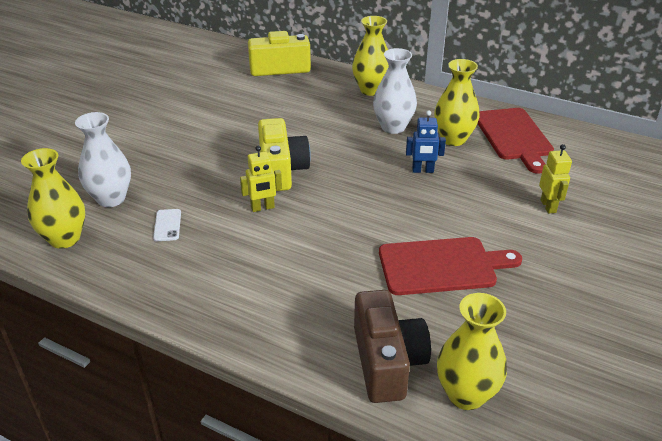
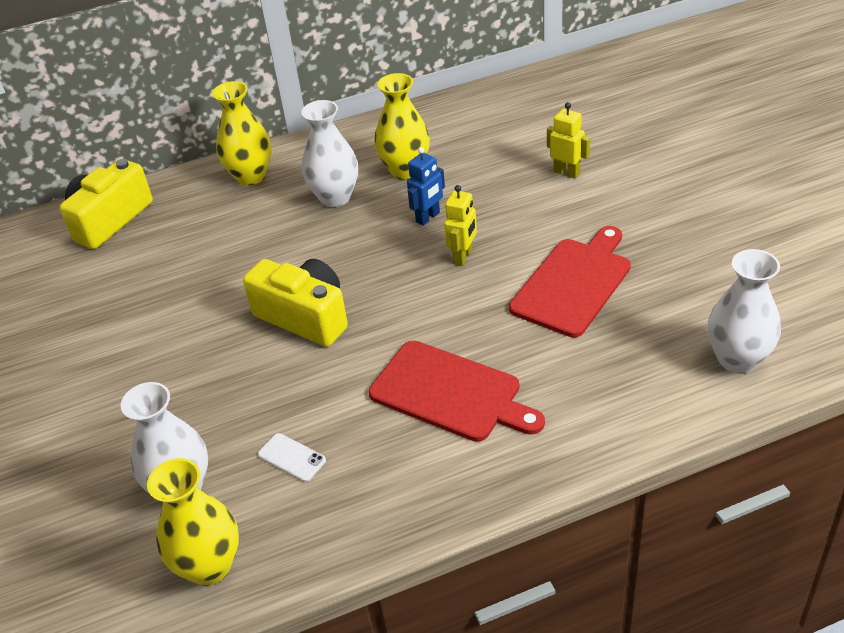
camera: 45 degrees left, 5 degrees up
yellow robot [240,146,282,212] -> yellow robot moved to [444,185,477,266]
brown camera [354,290,431,403] -> none
yellow vase [437,293,507,410] -> white vase [707,249,781,374]
red cutting board [477,108,554,174] -> red cutting board moved to [369,340,545,442]

